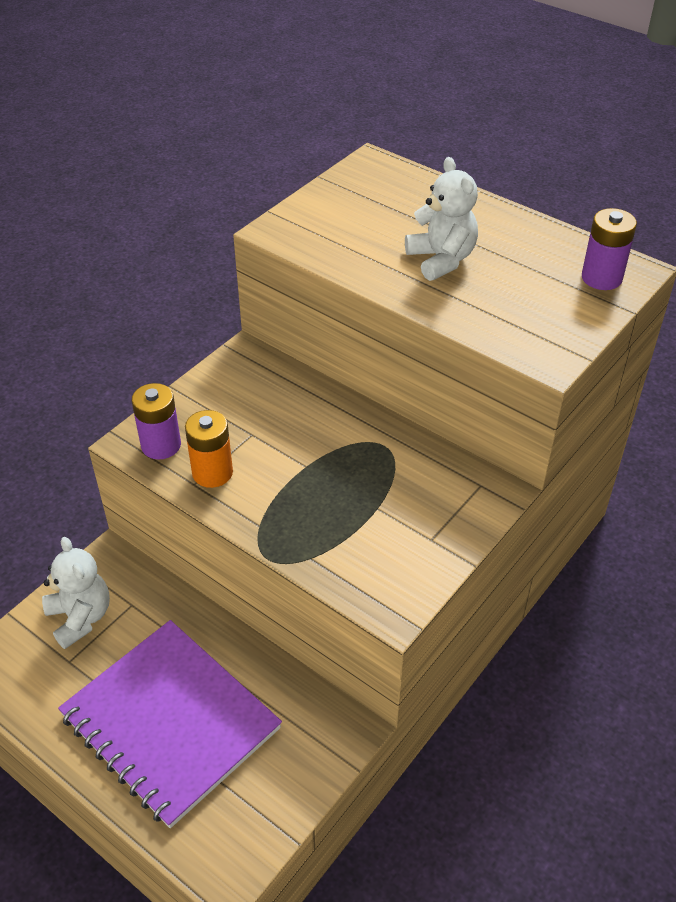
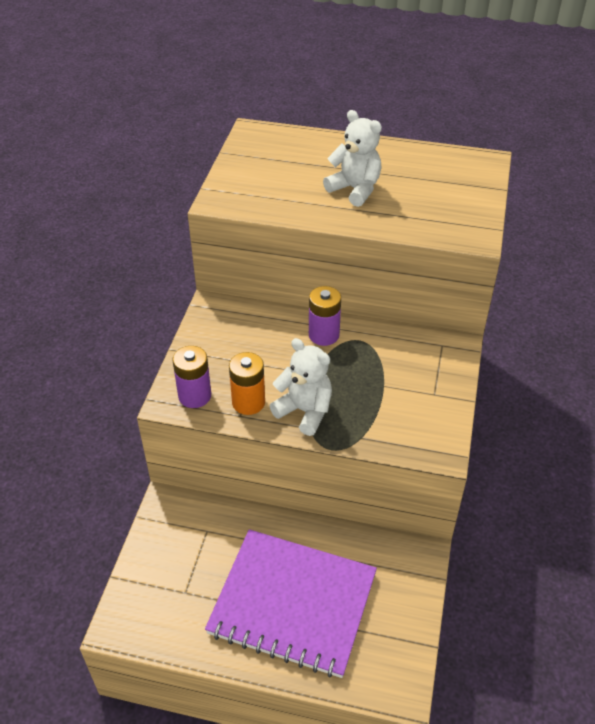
camera: 25 degrees left, 0 degrees up
white teddy bear [42,537,110,649] -> white teddy bear moved to [270,338,332,436]
purple battery [582,208,637,290] -> purple battery moved to [309,286,341,346]

